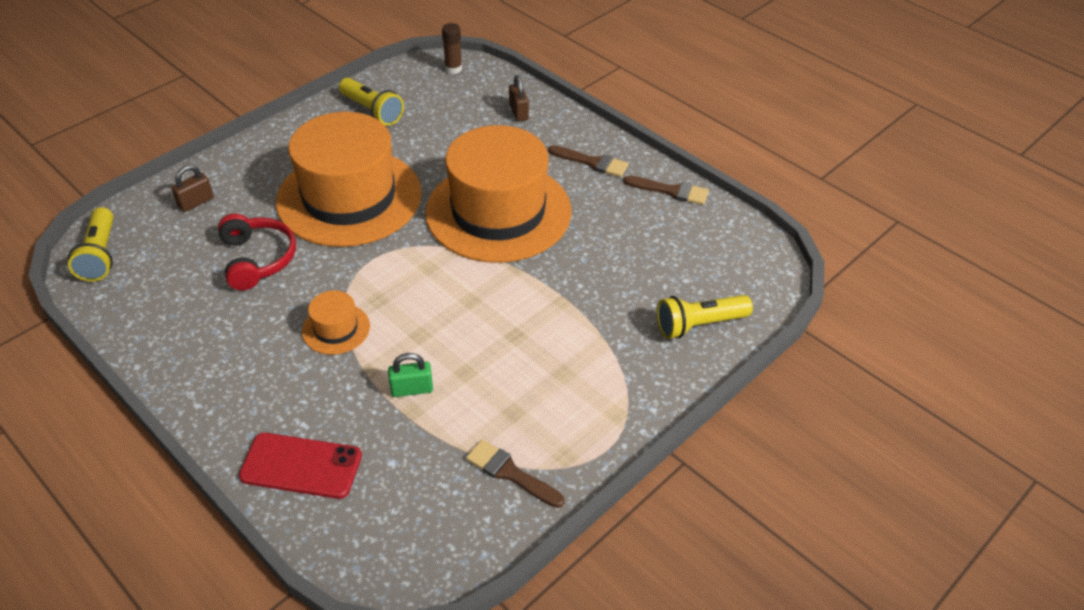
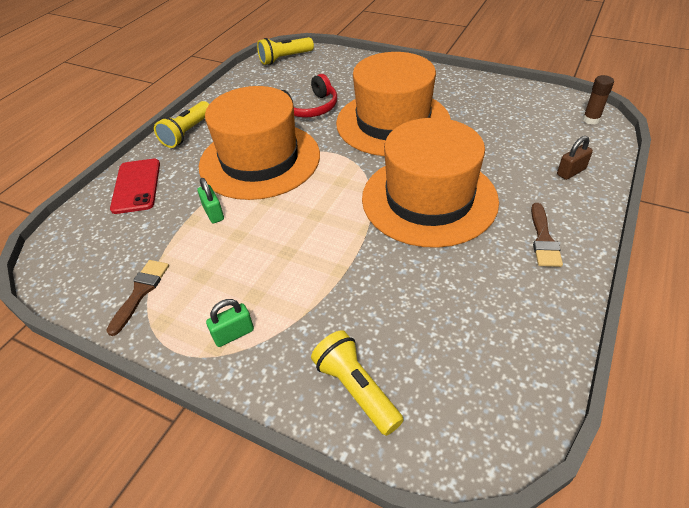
camera: 75 degrees right, 0 degrees up
brown padlock [171,165,214,212] -> none
orange hat [302,290,370,355] -> orange hat [199,86,320,200], size x2.42
yellow flashlight [339,78,404,126] -> yellow flashlight moved to [154,101,209,148]
brown brush [623,176,709,205] -> none
none -> green padlock [206,299,254,347]

